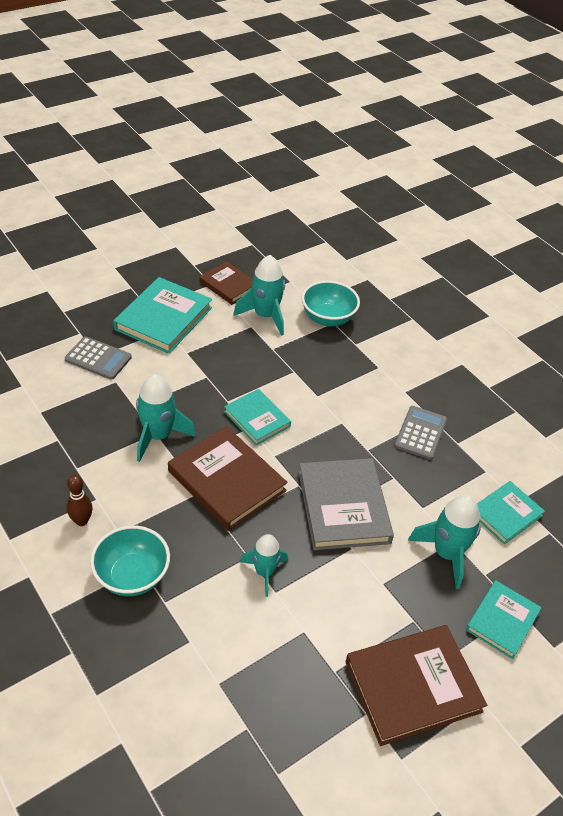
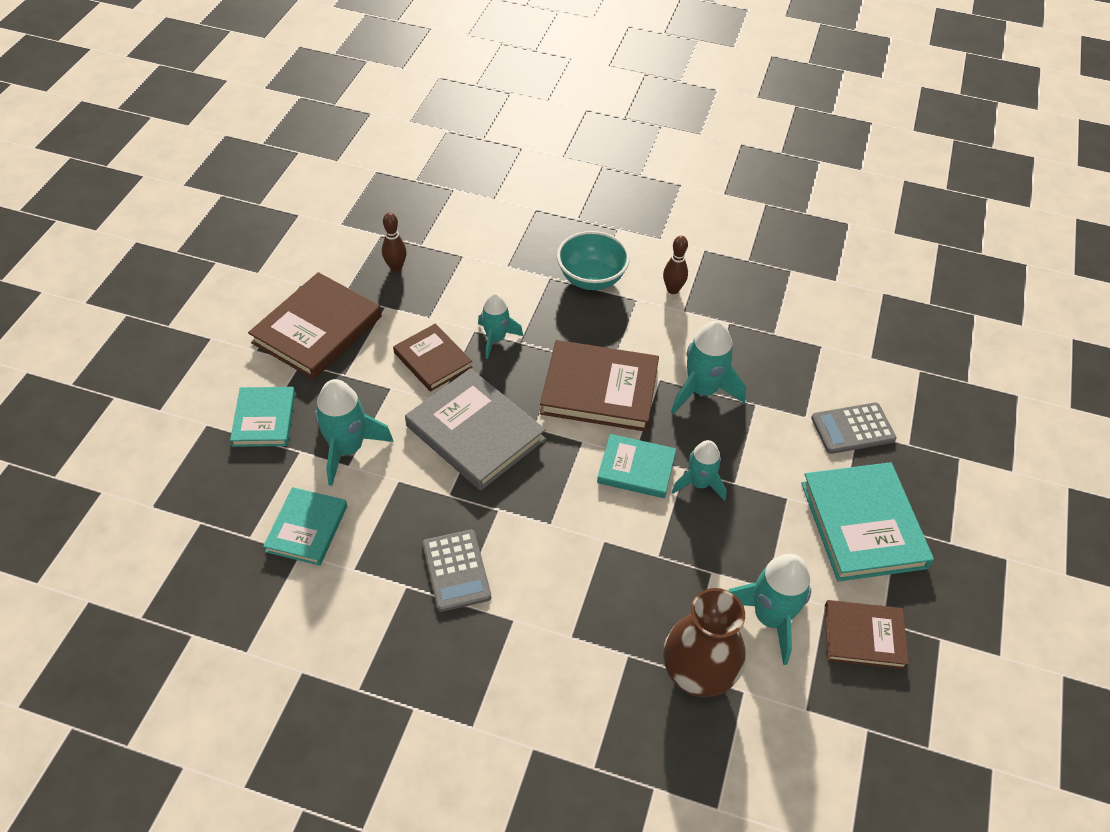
camera: 145 degrees right, 5 degrees up
turquoise bowl [302,281,360,326] -> brown vase [663,588,746,697]
none -> brown bowling pin [382,213,407,272]
none -> brown book [393,324,472,392]
none -> turquoise rocket [672,440,727,501]

